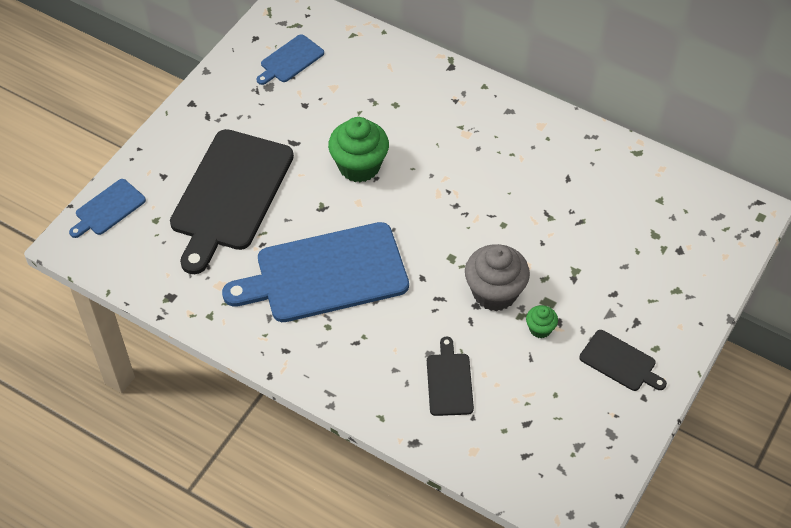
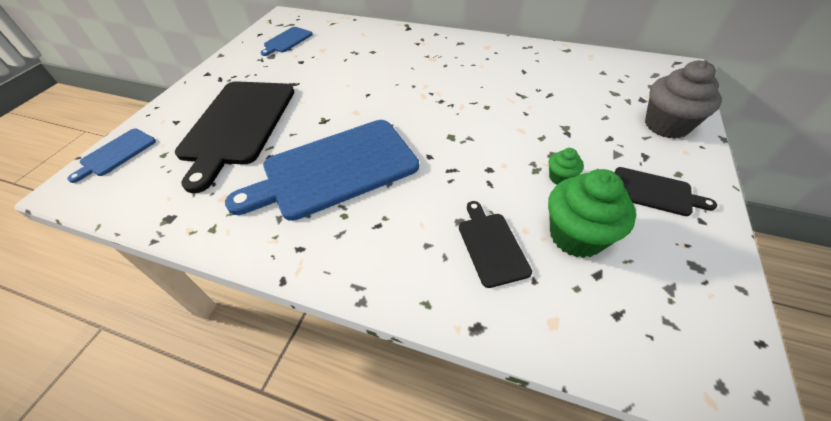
camera: 10 degrees left, 5 degrees down
green cupcake [328,117,389,182] -> green cupcake moved to [548,169,636,258]
grey cupcake [465,244,530,311] -> grey cupcake moved to [645,60,722,139]

